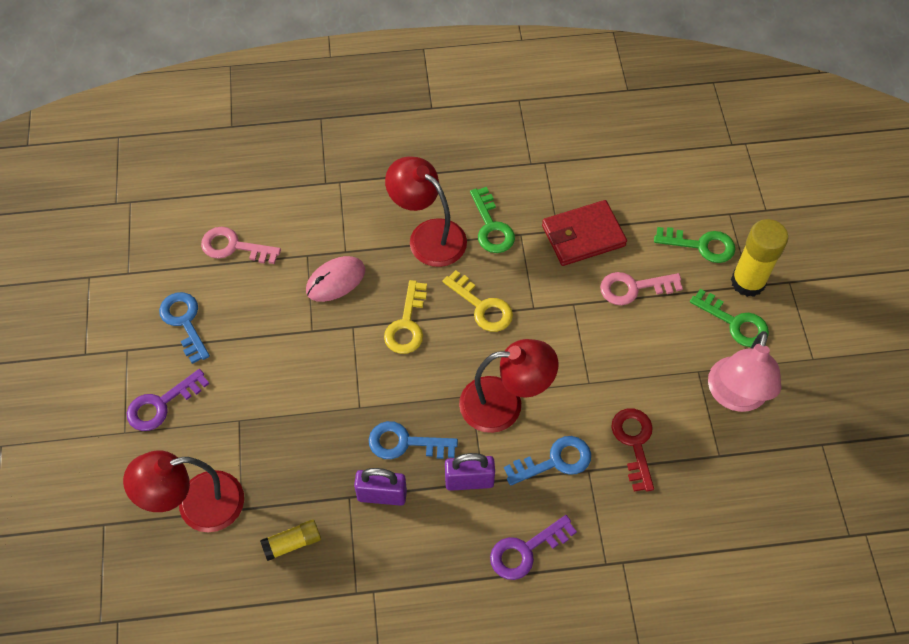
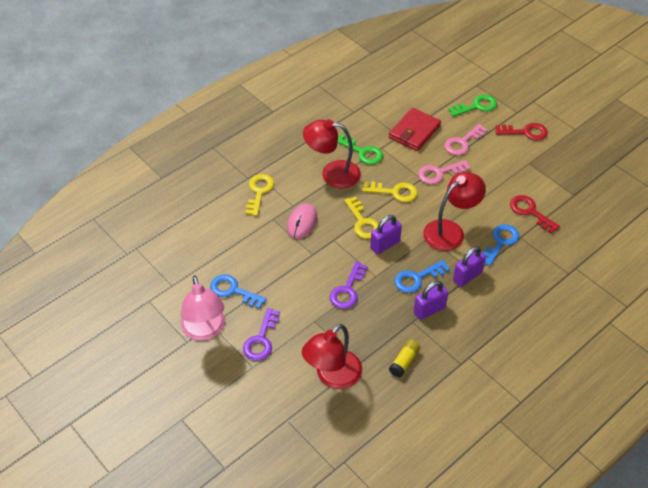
camera: 35 degrees left, 10 degrees down
pink key [201,227,281,264] -> pink key moved to [418,160,471,184]
purple key [490,515,577,580] -> purple key moved to [330,262,367,309]
green key [690,289,769,347] -> red key [495,123,548,141]
pink lamp [708,331,782,412] -> pink lamp moved to [181,275,225,341]
yellow glue stick [731,219,788,297] -> none
none -> yellow key [246,174,274,216]
none -> purple padlock [370,215,402,255]

